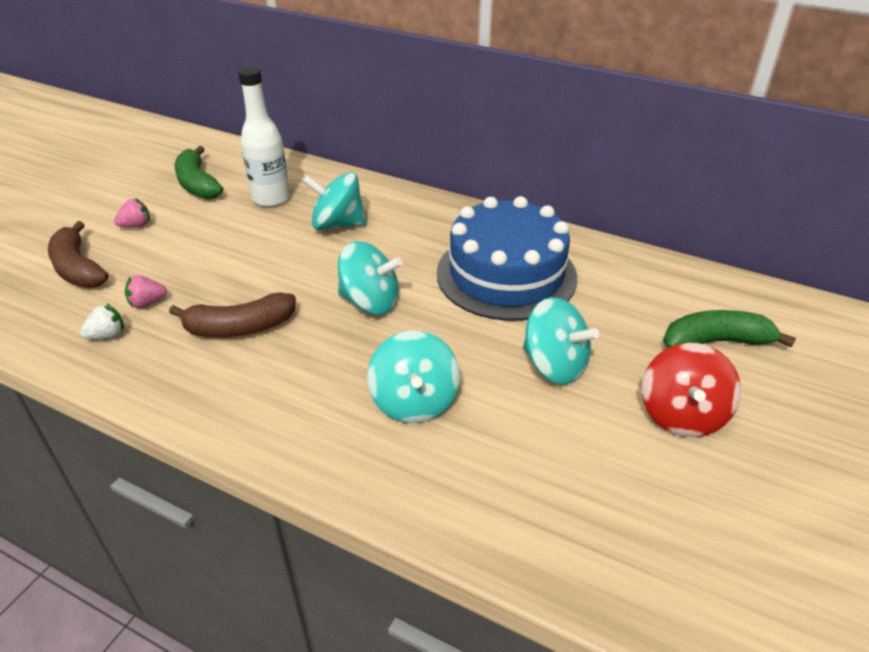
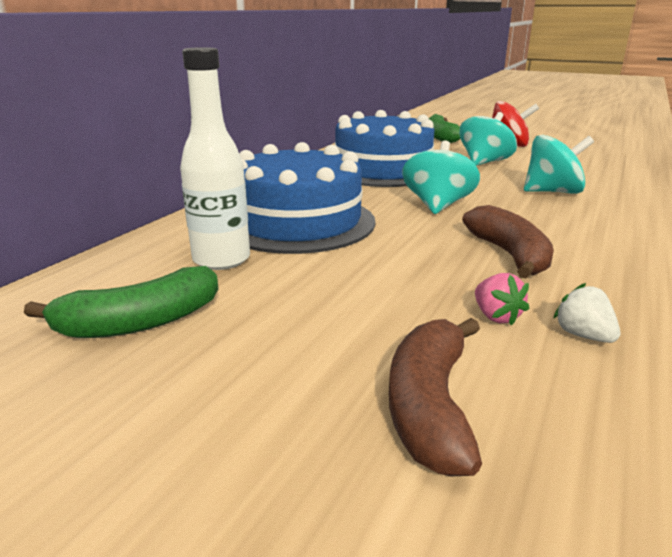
camera: 90 degrees left, 15 degrees down
brown banana [48,221,109,288] -> brown banana turned 135 degrees clockwise [389,318,482,476]
pink strawberry [114,199,150,227] -> none
turquoise spinning top [302,172,366,230] -> blue cake [239,142,375,254]

